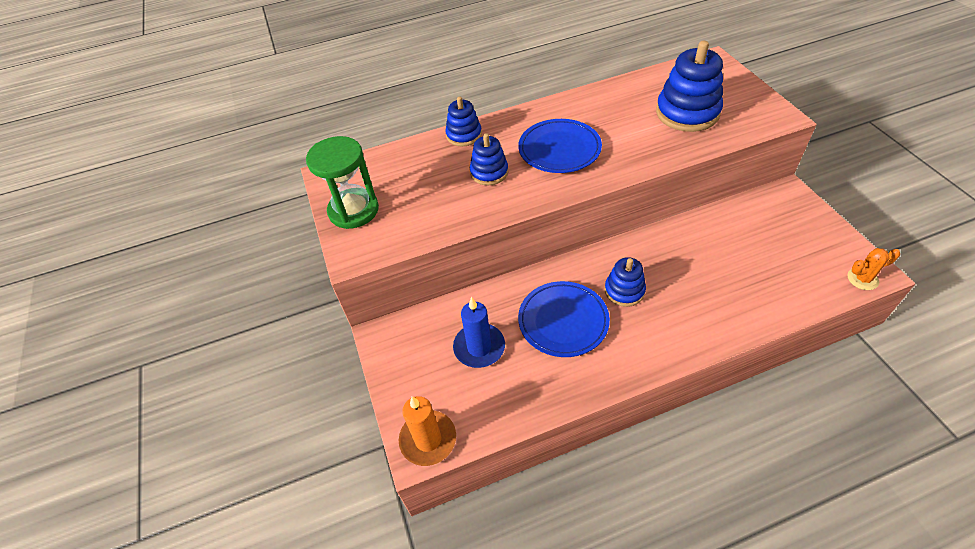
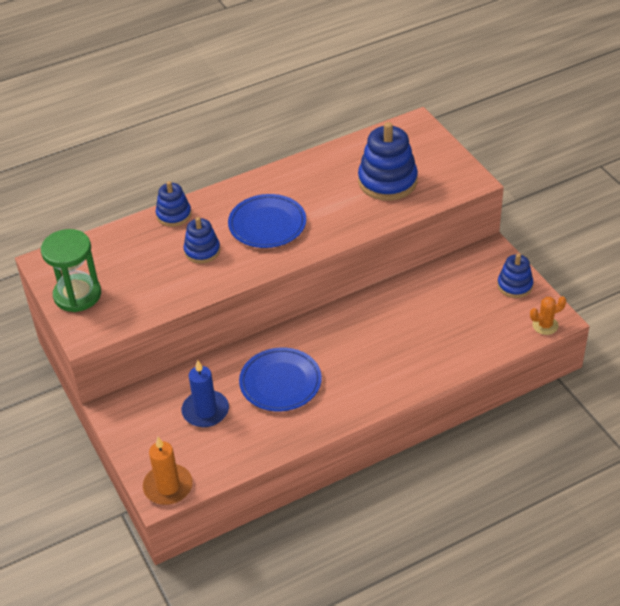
camera: 10 degrees left, 5 degrees down
blue stacking toy [605,257,646,307] -> blue stacking toy moved to [497,254,533,298]

